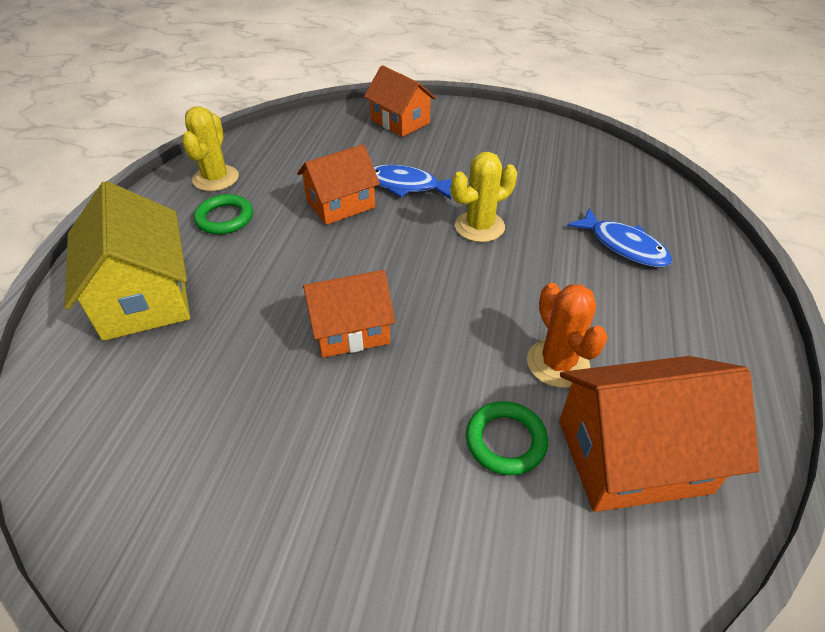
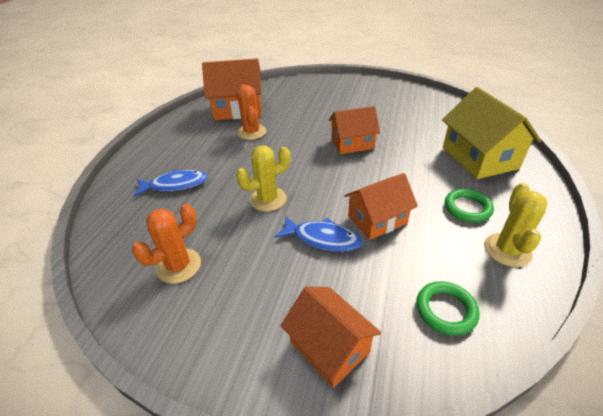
camera: 175 degrees left, 5 degrees down
green ring [466,401,548,475] -> green ring moved to [416,281,479,336]
blue fish [567,208,672,267] -> blue fish turned 120 degrees clockwise [133,169,208,196]
none -> orange cactus [132,204,201,284]

